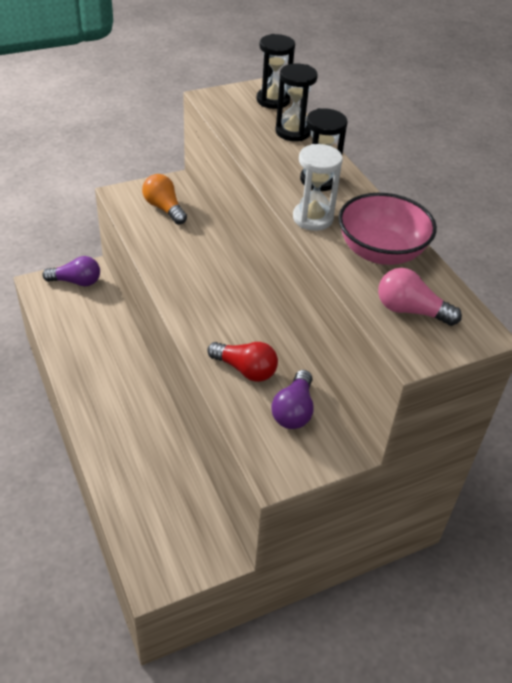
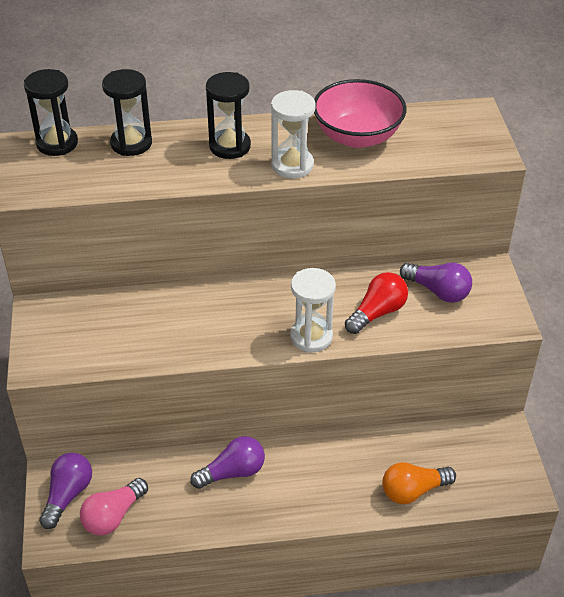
camera: 70 degrees left, 0 degrees up
orange light bulb [142,174,187,225] -> orange light bulb moved to [382,462,456,504]
pink light bulb [378,268,462,326] -> pink light bulb moved to [80,478,148,536]
none -> purple light bulb [190,436,265,489]
none -> white hourglass [290,268,336,352]

